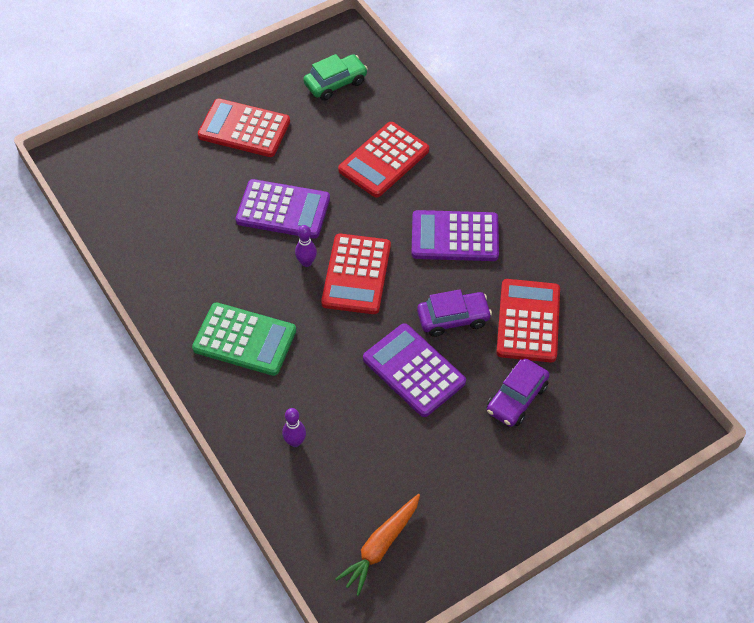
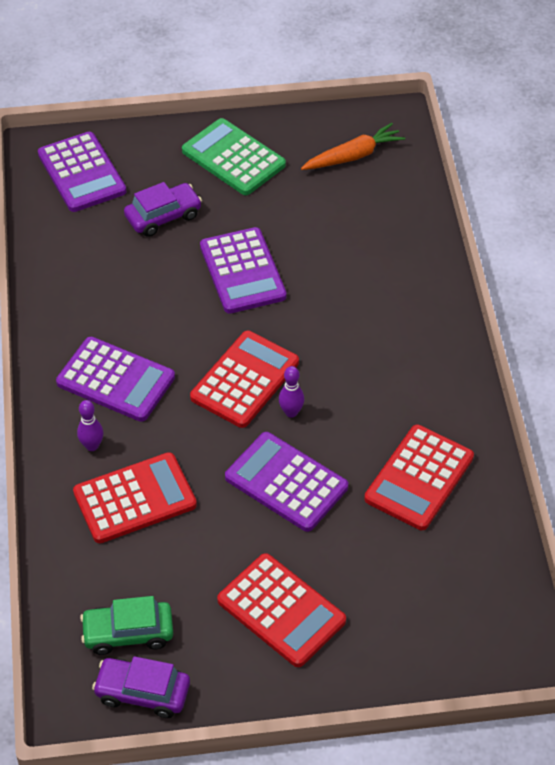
camera: 155 degrees left, 5 degrees down
green calculator [192,302,296,376] -> green calculator moved to [182,118,286,195]
purple bowling pin [282,408,306,447] -> purple bowling pin moved to [77,400,103,451]
purple car [417,290,492,337] -> purple car moved to [92,656,190,718]
red calculator [496,279,560,363] -> red calculator moved to [364,425,474,530]
none -> purple calculator [38,132,127,212]

